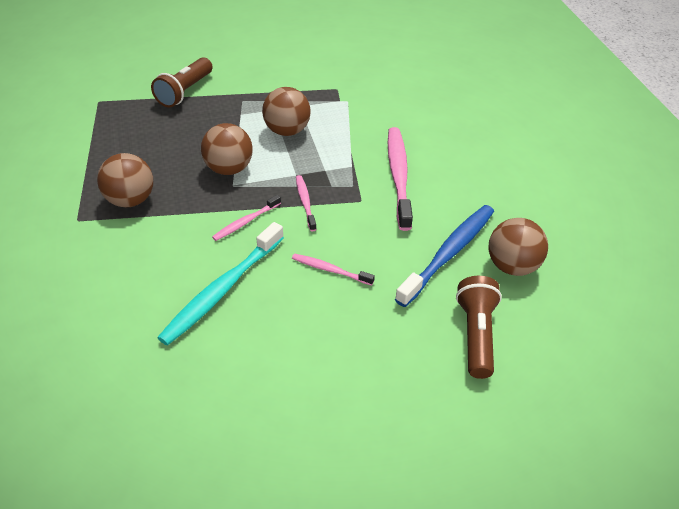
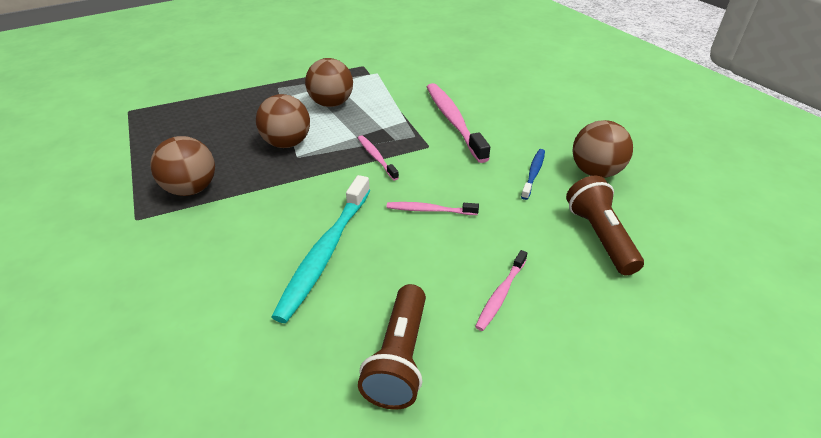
camera: 15 degrees left, 5 degrees down
brown flashlight [151,57,212,107] -> brown flashlight moved to [358,284,426,410]
pink toothbrush [212,195,281,241] -> pink toothbrush moved to [475,250,527,331]
blue toothbrush [395,205,494,307] -> blue toothbrush [521,149,545,200], size x0.51

